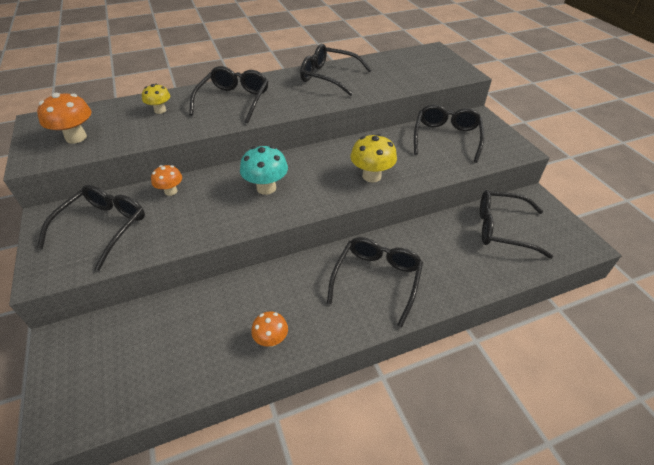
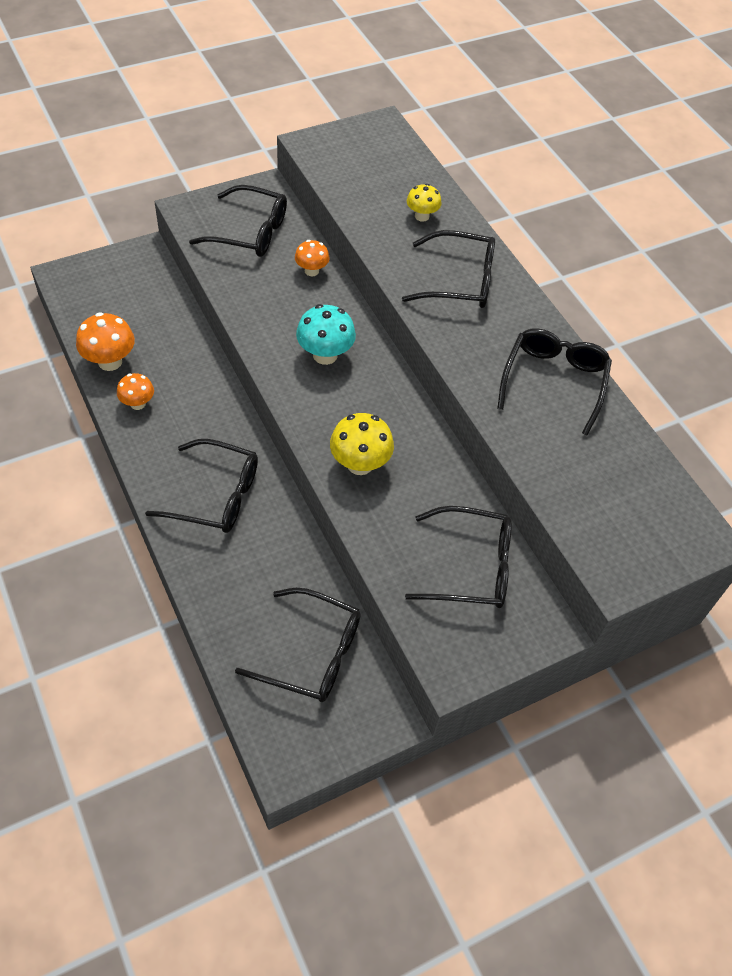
camera: 80 degrees right, 10 degrees up
orange mushroom [37,93,92,144] -> orange mushroom moved to [76,312,135,371]
black glasses [480,190,553,259] -> black glasses turned 105 degrees clockwise [235,588,360,702]

